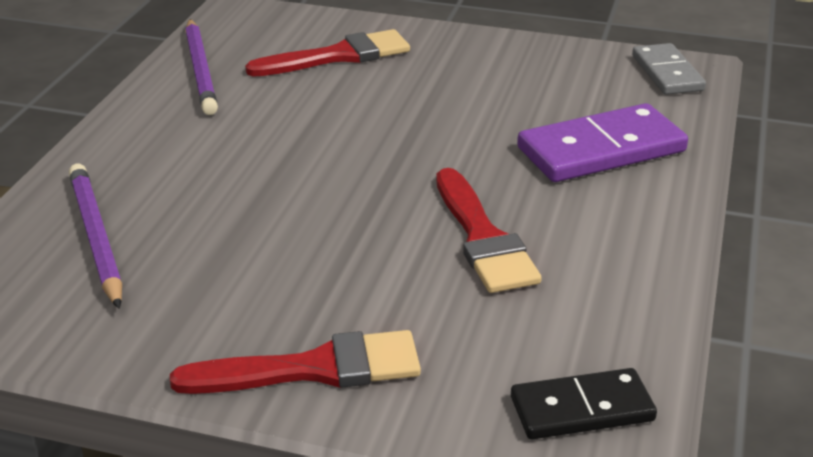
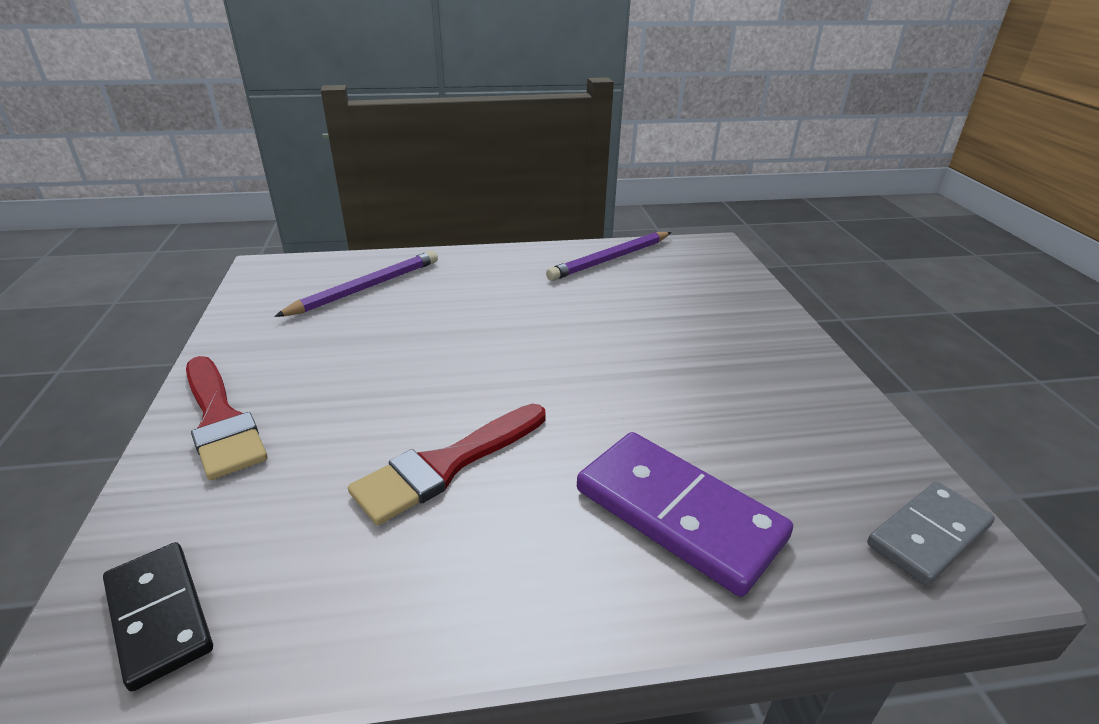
camera: 65 degrees right, 0 degrees up
red brush [245,29,410,77] -> none

